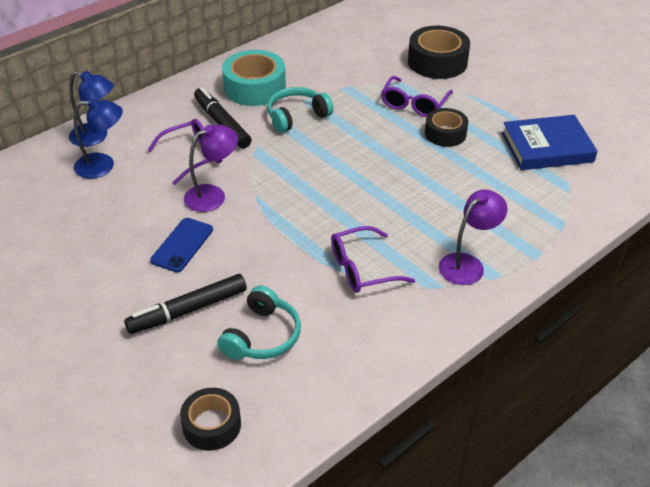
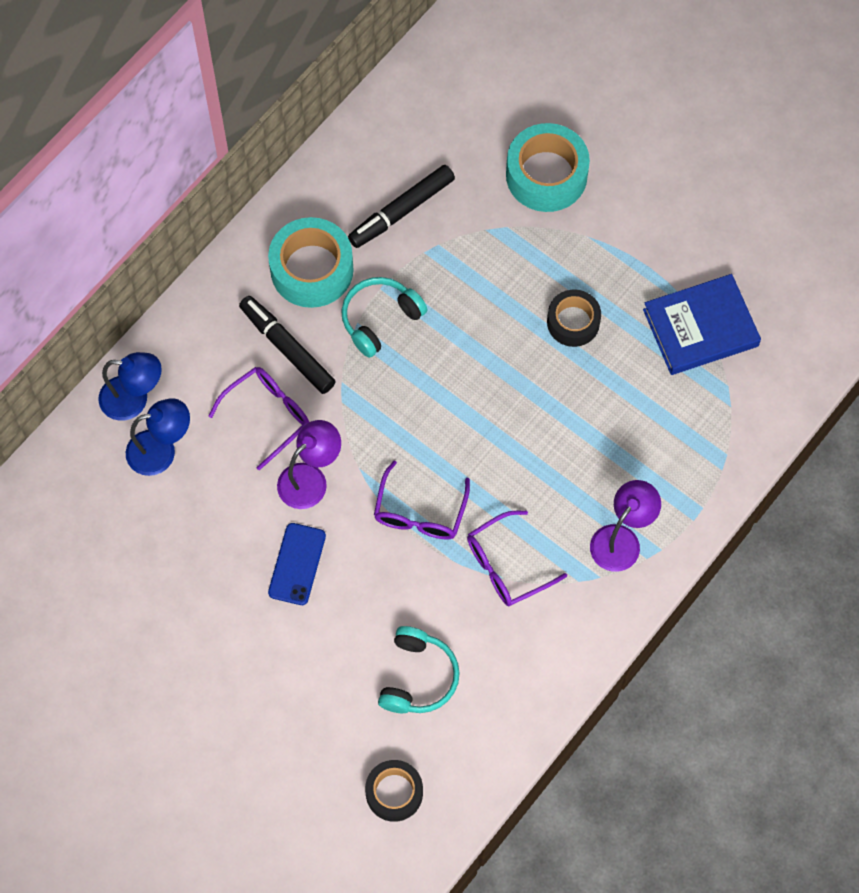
camera: 10 degrees left, 25 degrees up
black marker [124,274,247,334] -> black marker moved to [348,165,455,248]
purple glasses [381,76,453,117] -> purple glasses moved to [374,461,470,540]
black tape [408,26,470,79] -> turquoise tape [506,123,590,212]

